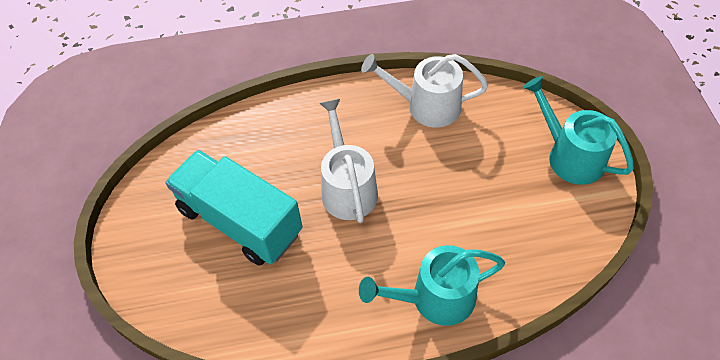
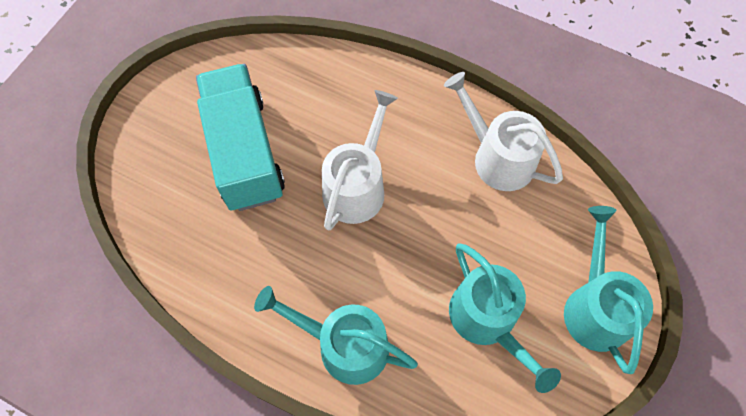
camera: 35 degrees right, 10 degrees up
none -> turquoise watering can [449,243,561,393]

